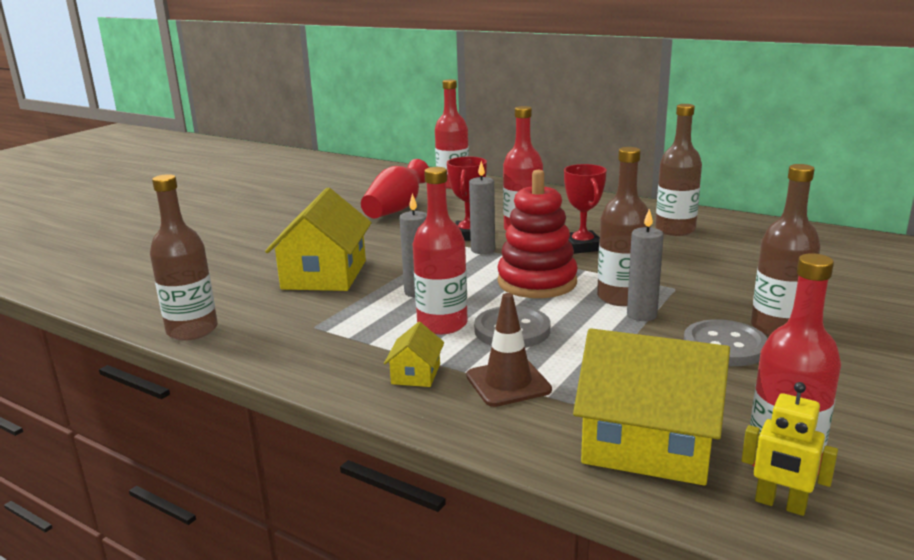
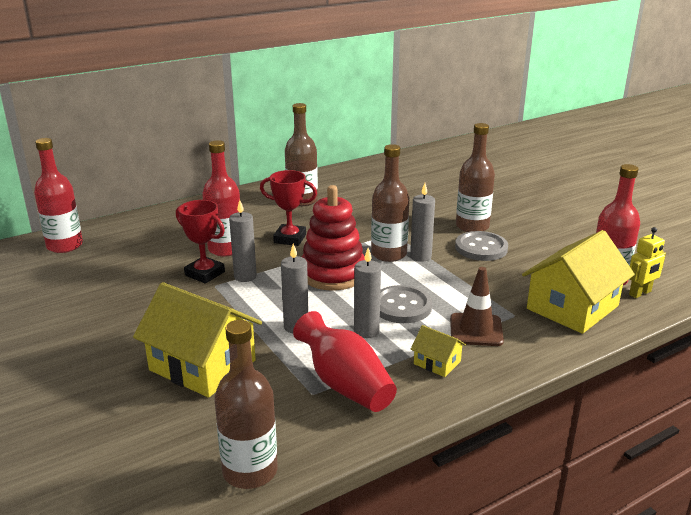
camera: 65 degrees left, 5 degrees up
red vase [361,159,429,218] -> red vase moved to [293,311,397,412]
red bottle [413,167,468,334] -> grey candle [354,248,381,338]

